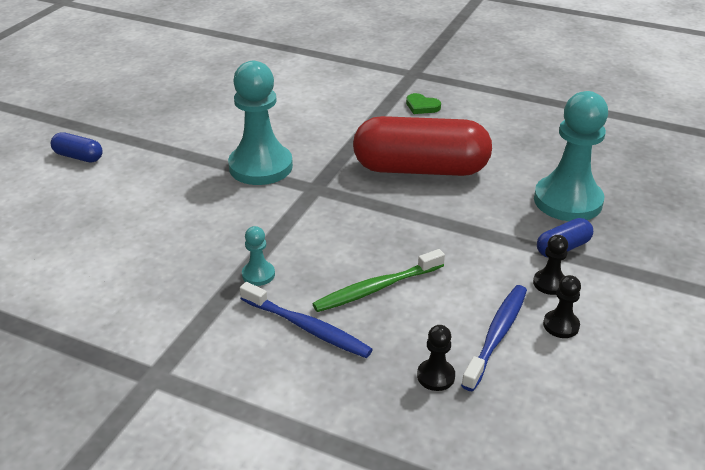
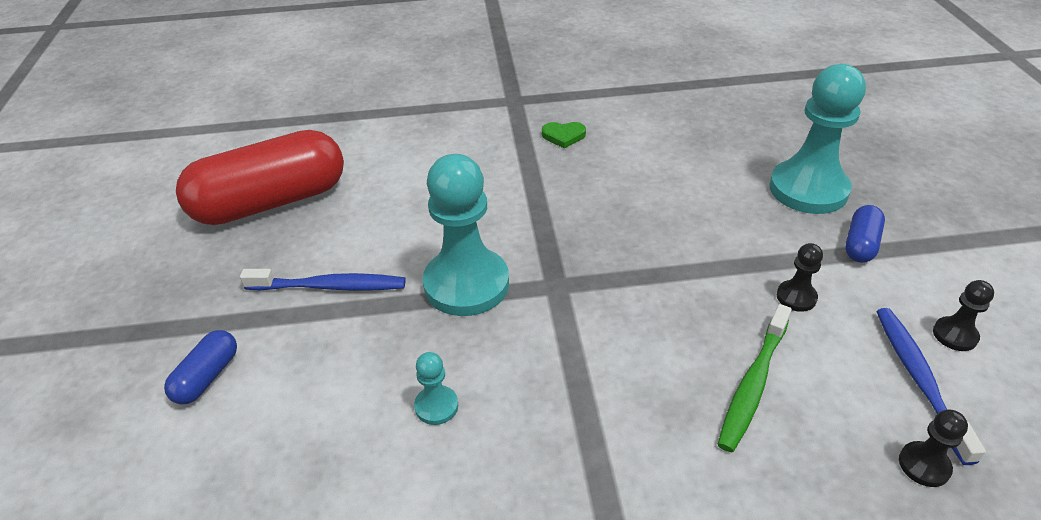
camera: 30 degrees left, 5 degrees up
blue capsule [51,132,103,162] -> blue capsule turned 60 degrees counterclockwise [164,330,237,404]
blue toothbrush [240,282,373,358] -> blue toothbrush moved to [240,269,406,291]
turquoise pawn [242,226,275,286] -> turquoise pawn moved to [414,352,458,425]
red capsule [353,116,492,176] -> red capsule moved to [176,130,344,225]
black pawn [533,235,568,295] -> black pawn moved to [777,243,823,312]

